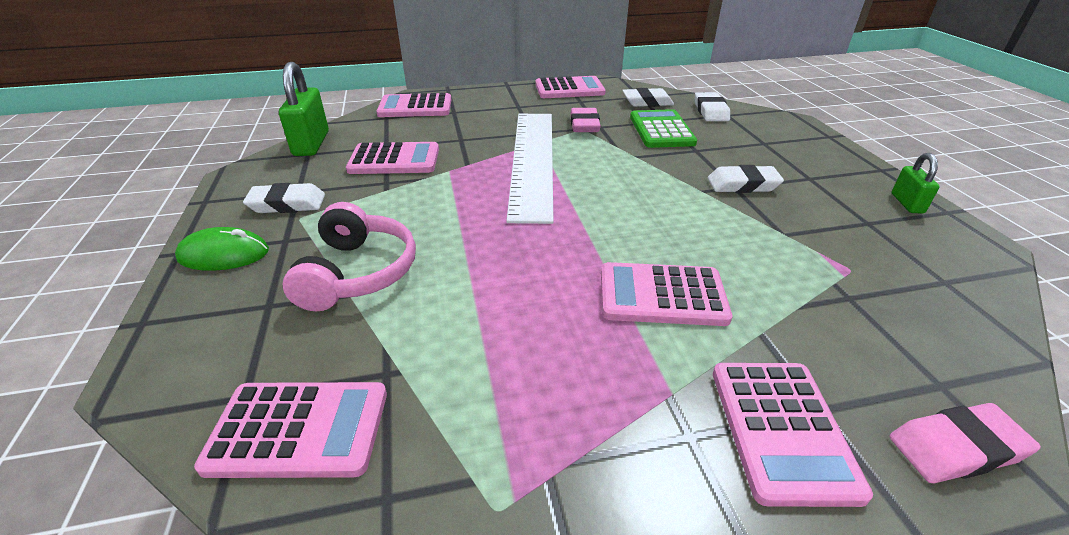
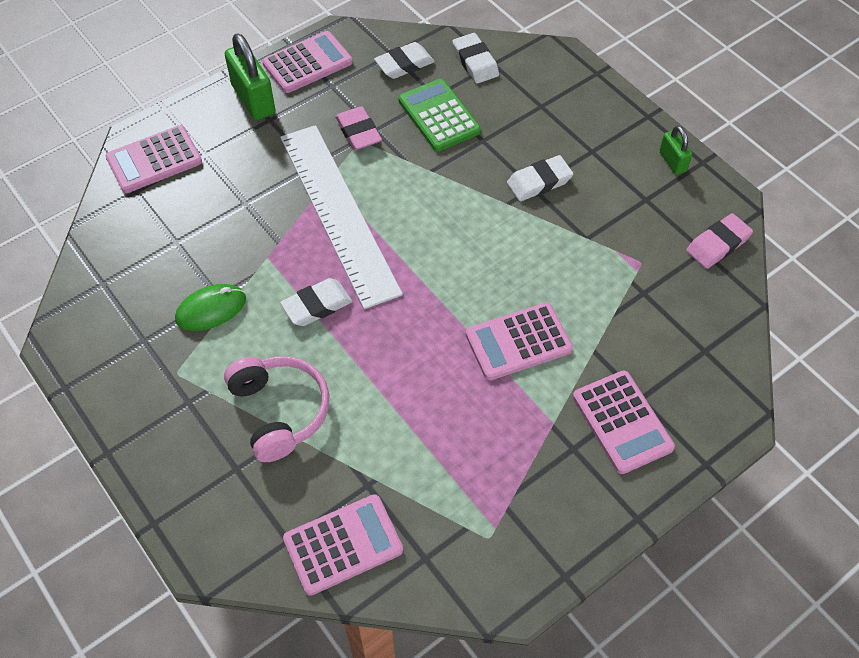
camera: 25 degrees left, 20 degrees up
green mouse [175,227,269,271] -> green mouse moved to [175,284,246,331]
white eraser [243,183,325,213] -> white eraser moved to [280,278,352,326]
green padlock [279,62,329,156] -> green padlock moved to [225,33,275,120]
pink calculator [346,142,439,174] -> none
pink eraser [890,403,1041,483] -> pink eraser moved to [686,213,753,269]

